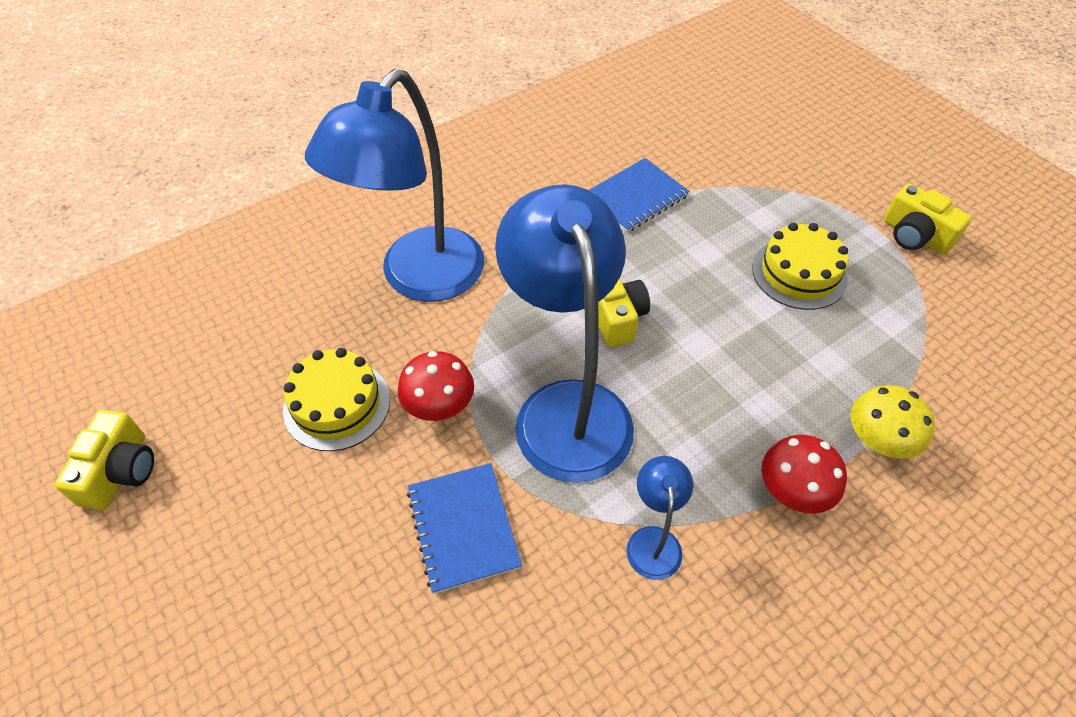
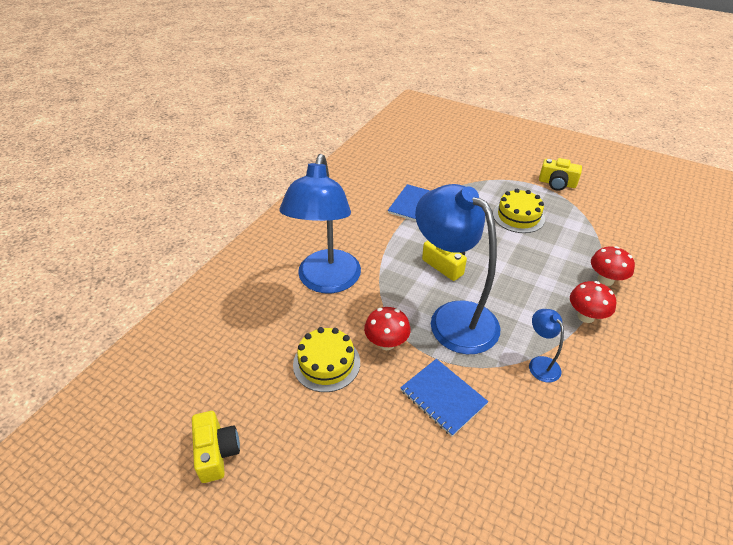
camera: 25 degrees left, 10 degrees down
yellow mushroom [851,385,935,459] -> red mushroom [591,246,635,286]

